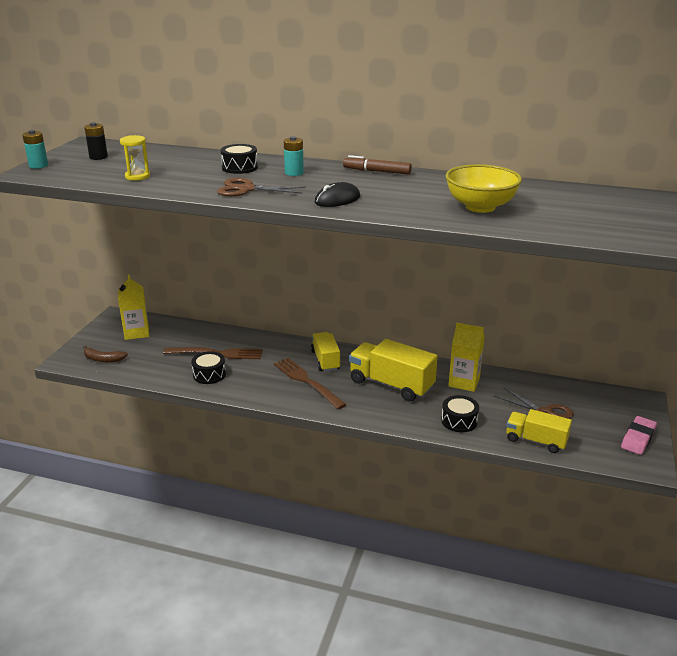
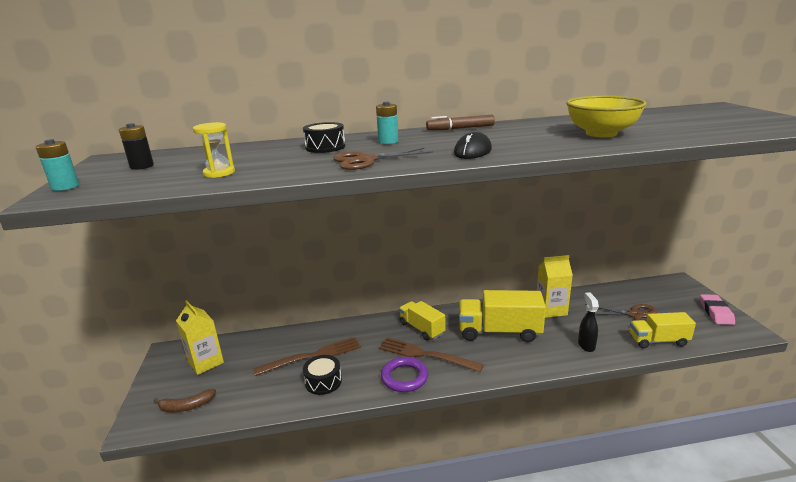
camera: 25 degrees left, 5 degrees down
black drum [441,395,479,432] -> black spray bottle [578,292,599,352]
none -> purple ring [381,357,428,392]

